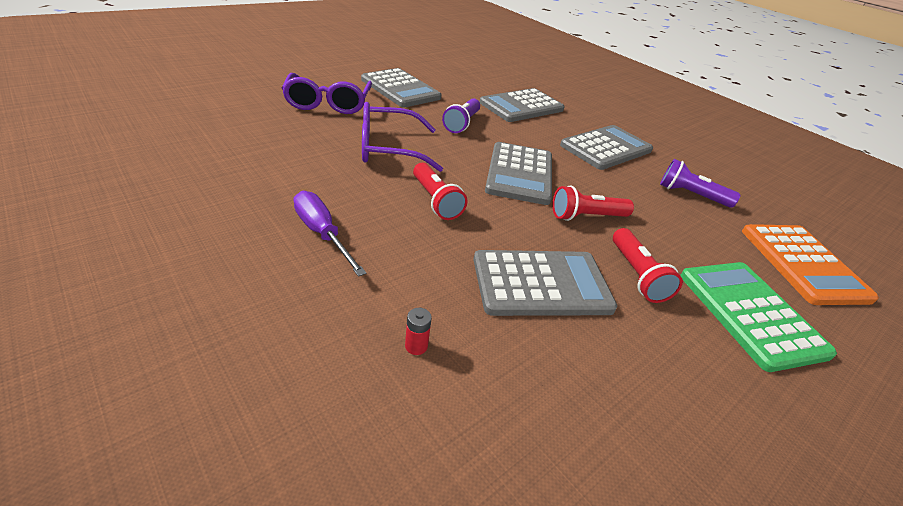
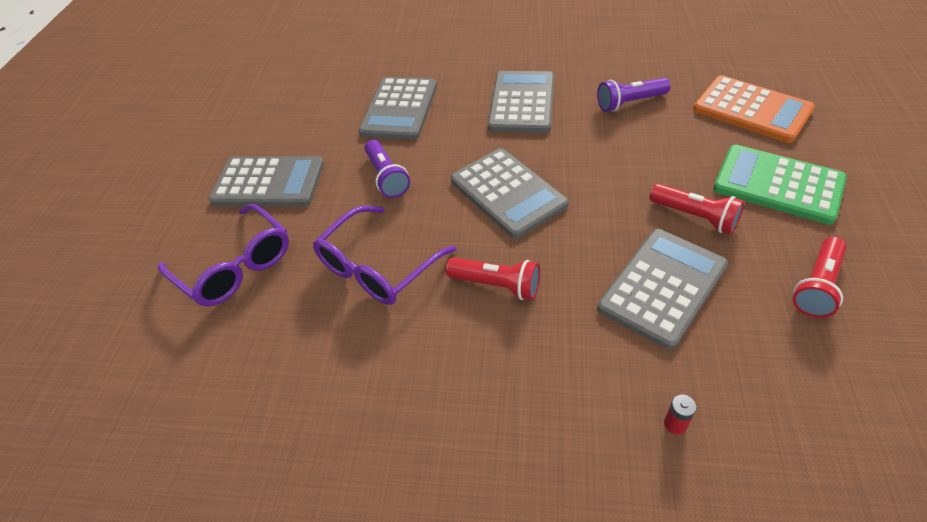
camera: 35 degrees left, 10 degrees up
purple screwdriver [293,191,366,277] -> none
red flashlight [552,186,634,221] -> red flashlight moved to [793,237,847,318]

